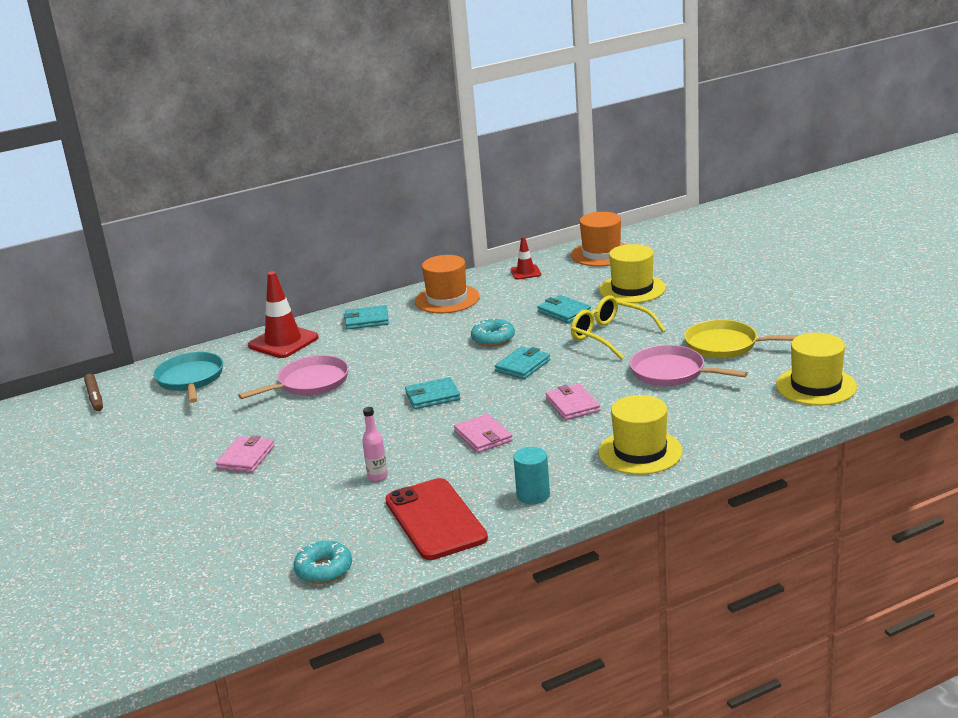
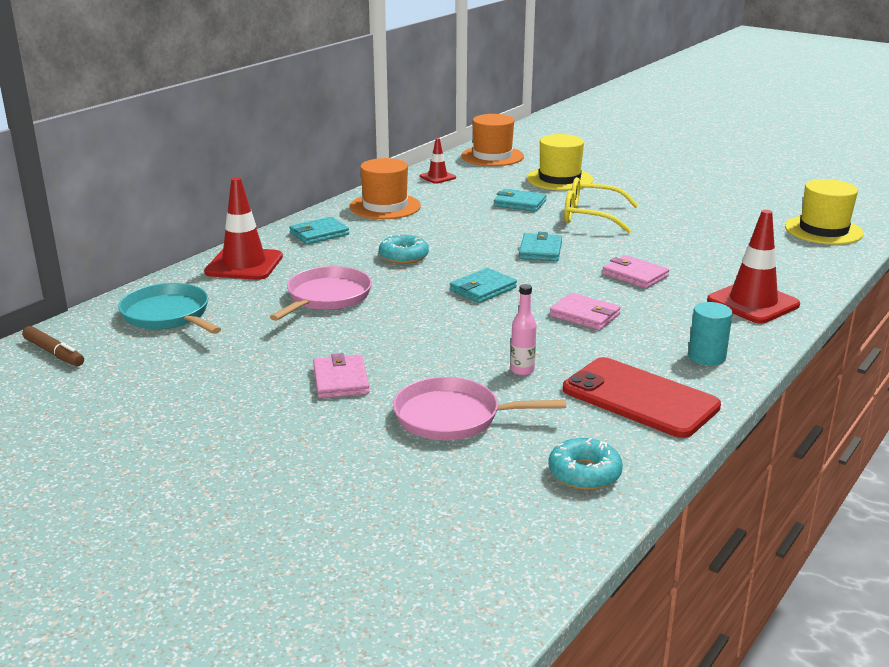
camera: 30 degrees left, 0 degrees up
turquoise donut [471,318,515,346] -> turquoise donut moved to [379,233,429,264]
yellow hat [598,395,683,475] -> red traffic cone [707,210,800,323]
pink pan [630,345,748,386] -> pink pan moved to [393,377,566,440]
yellow pan [684,319,799,359] -> none

